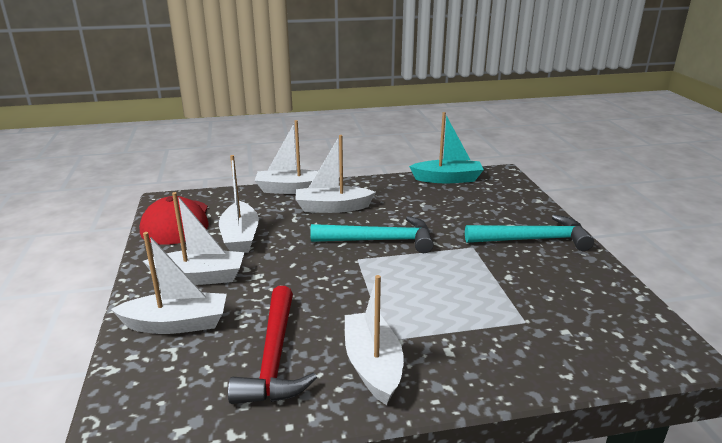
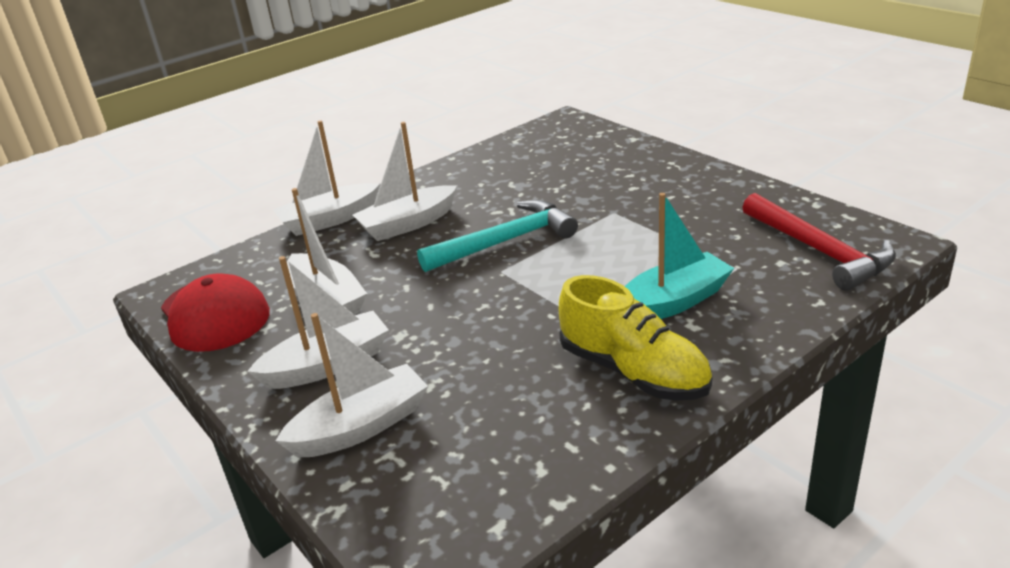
camera: 25 degrees left, 5 degrees up
red hammer [228,286,317,404] -> red hammer moved to [742,193,896,291]
white boat [345,275,404,405] -> yellow shoe [559,275,712,400]
turquoise boat [409,112,484,183] -> turquoise boat moved to [625,193,734,319]
turquoise hammer [465,215,594,251] -> none

